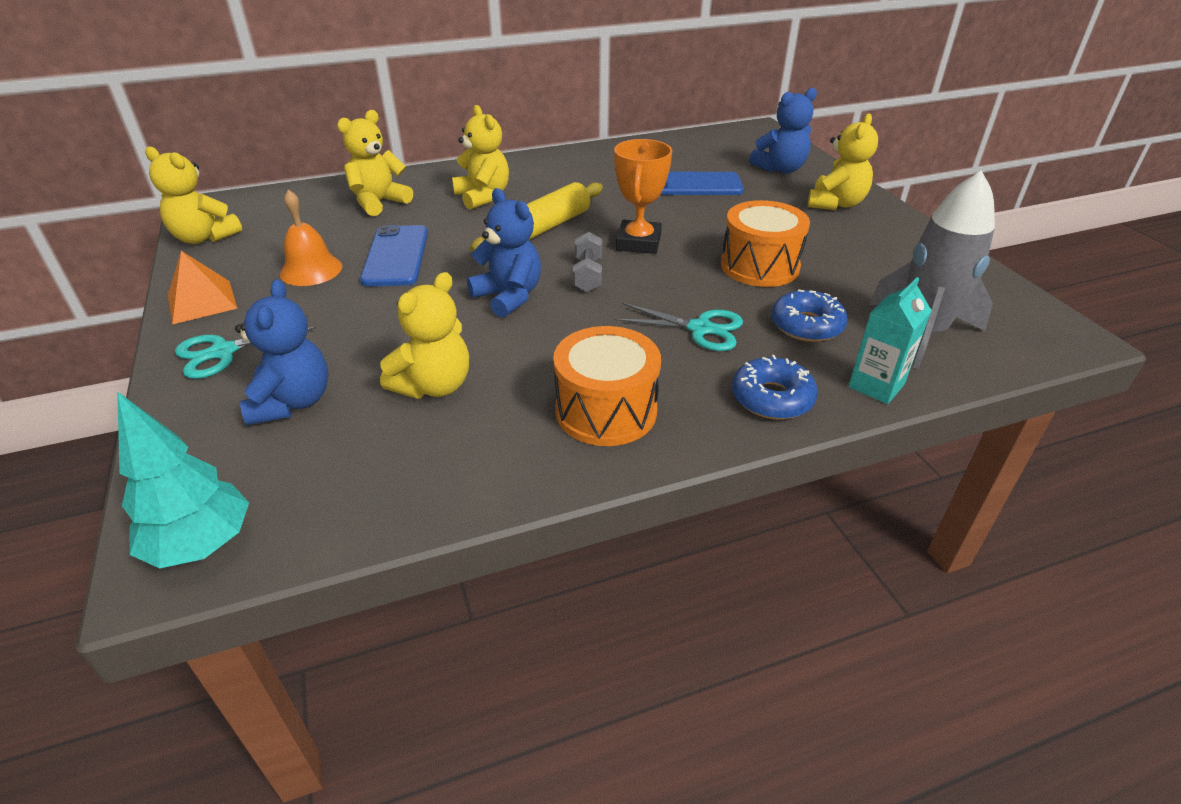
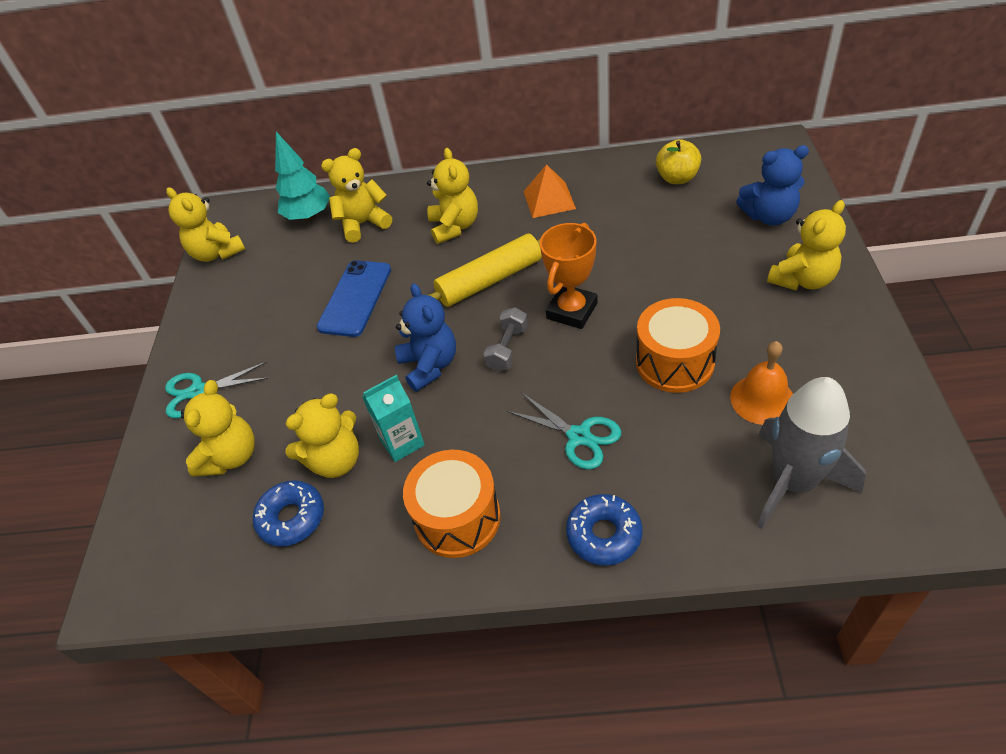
camera: 25 degrees right, 10 degrees up
turquoise tree [117,391,249,569] -> turquoise tree moved to [275,132,330,221]
orange pyramid [168,251,237,324] -> orange pyramid moved to [523,164,576,218]
blue teddy bear [235,279,328,425] -> yellow teddy bear [181,380,255,476]
orange bell [280,189,342,286] -> orange bell moved to [730,341,793,425]
blue phone [660,172,743,195] -> none
blue donut [771,289,848,342] -> blue donut moved to [253,480,324,547]
turquoise carton [848,277,932,404] -> turquoise carton moved to [362,375,425,462]
none -> yellow apple [656,139,701,184]

